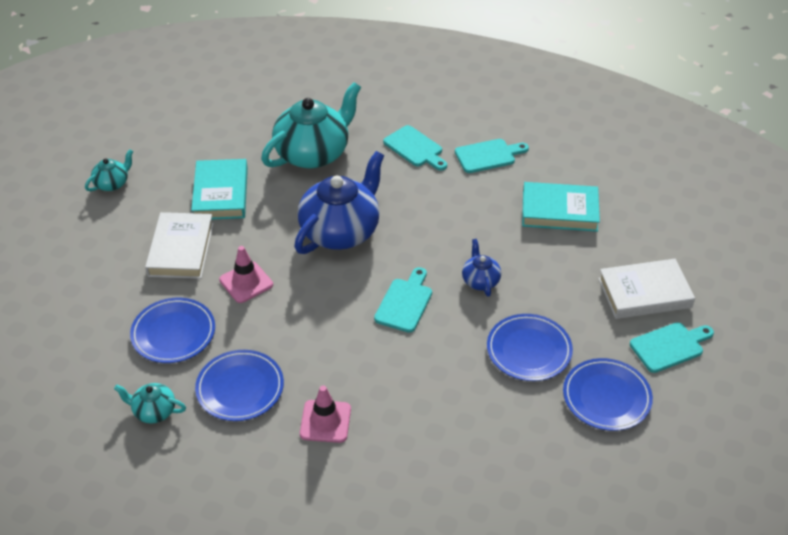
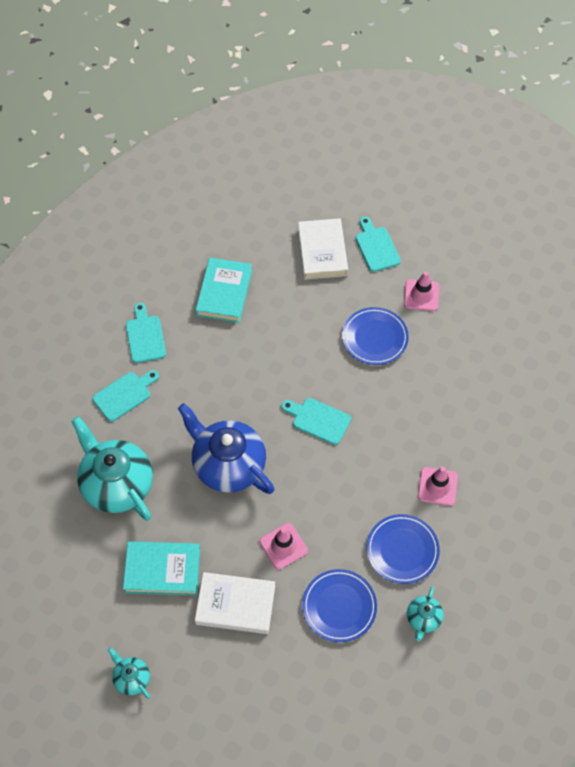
camera: 85 degrees left, 15 degrees up
blue teapot [462,239,501,297] -> none
blue plate [563,358,653,431] -> pink traffic cone [404,271,440,311]

